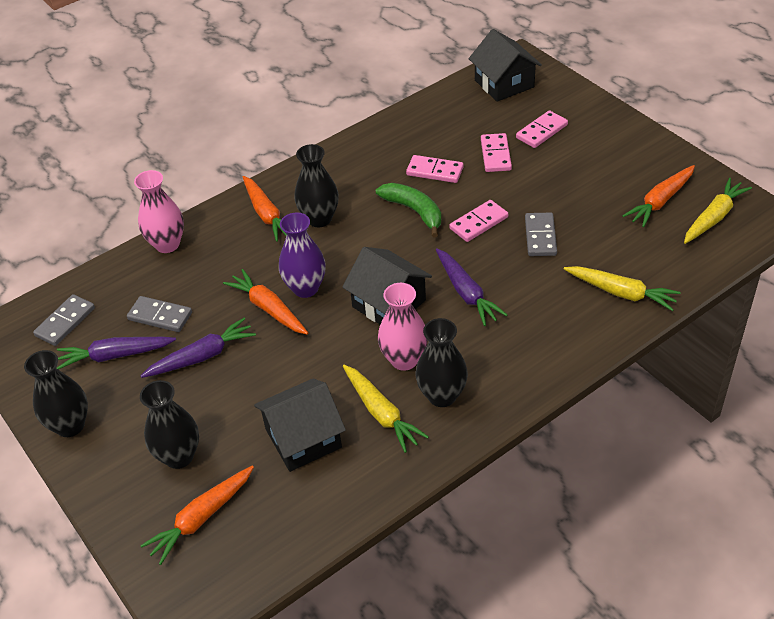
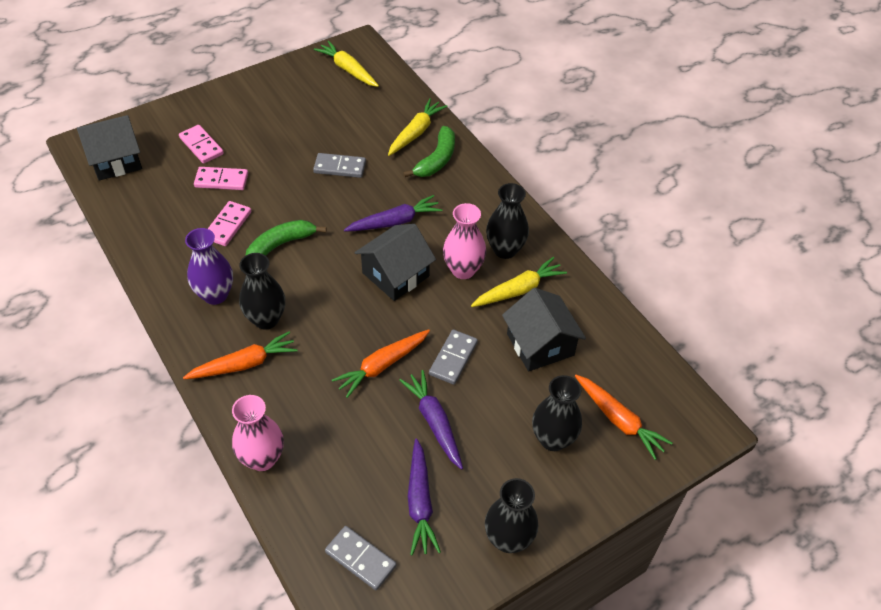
camera: 90 degrees left, 5 degrees up
grey domino [127,296,192,332] -> grey domino moved to [429,330,478,385]
purple vase [279,213,326,298] -> purple vase moved to [185,228,233,305]
pink domino [449,200,508,242] -> none
orange carrot [623,165,695,227] -> none
none -> green banana [403,126,455,177]

